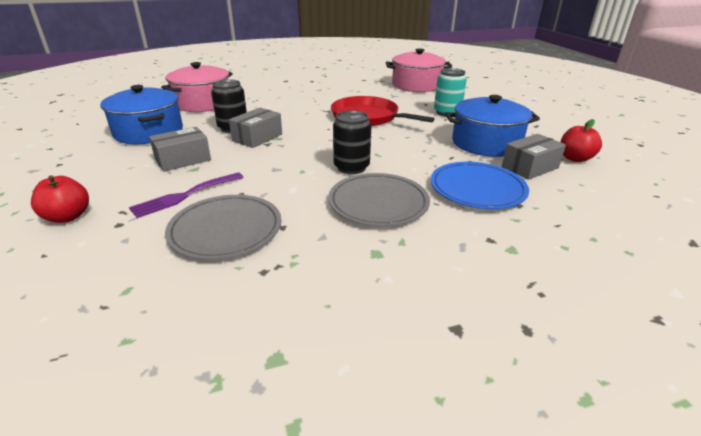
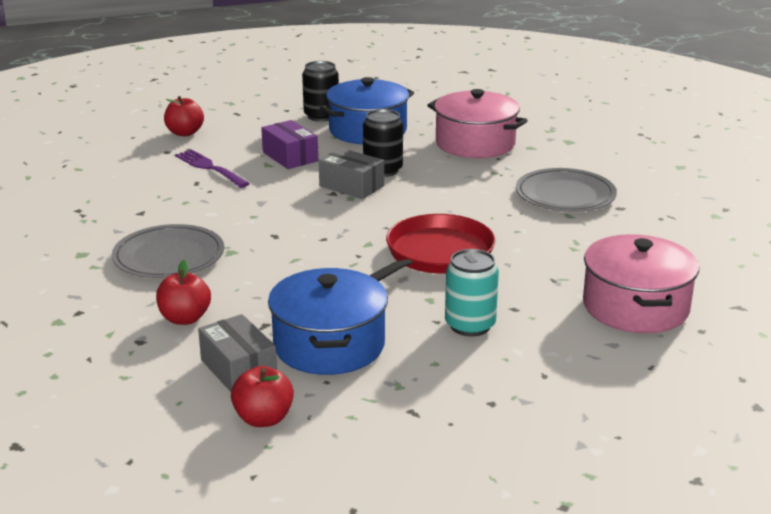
camera: 90 degrees right, 5 degrees down
grey box [149,127,211,172] -> purple box [261,120,318,169]
grey plate [165,195,281,260] -> grey plate moved to [516,168,617,212]
black can [333,110,371,174] -> black can moved to [302,61,339,122]
blue plate [431,162,529,209] -> red apple [156,260,211,325]

